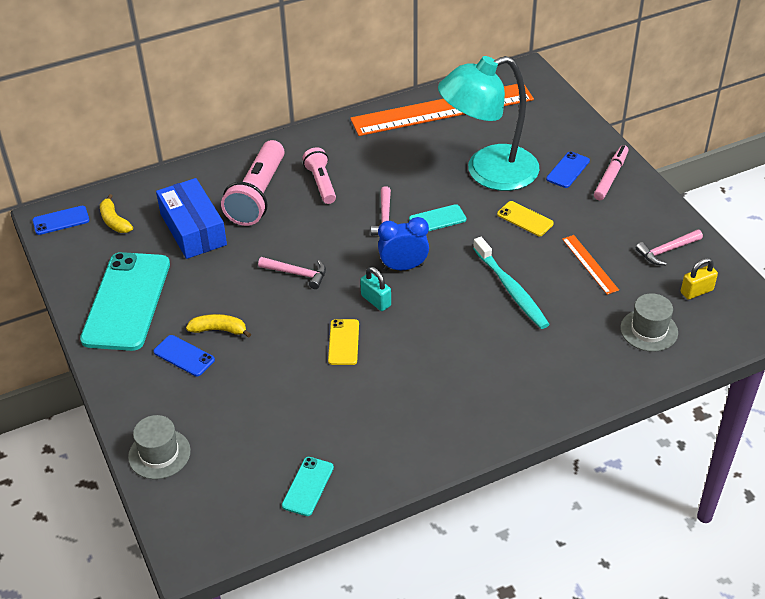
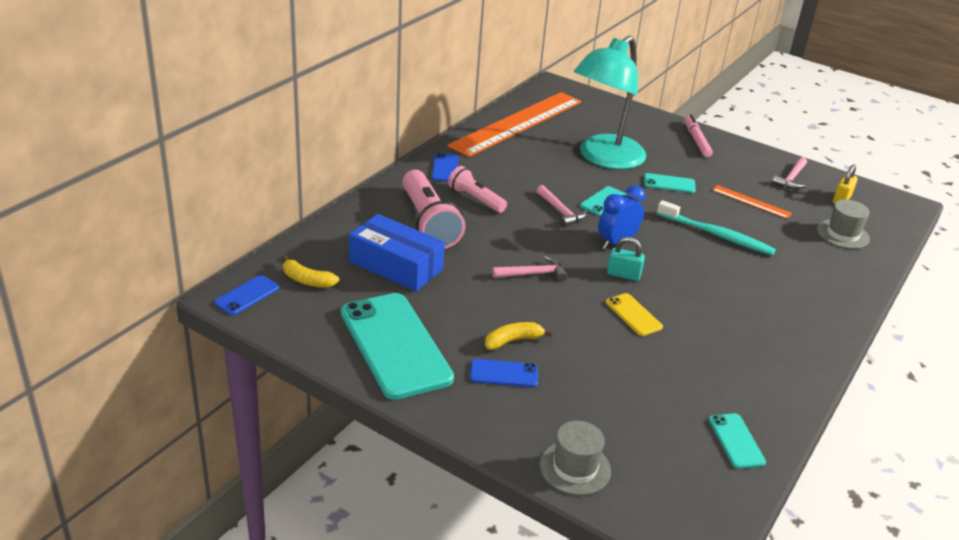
camera: 35 degrees left, 10 degrees down
yellow phone [497,201,554,236] -> turquoise phone [644,173,696,193]
blue phone [546,151,590,188] -> blue phone moved to [432,153,459,181]

